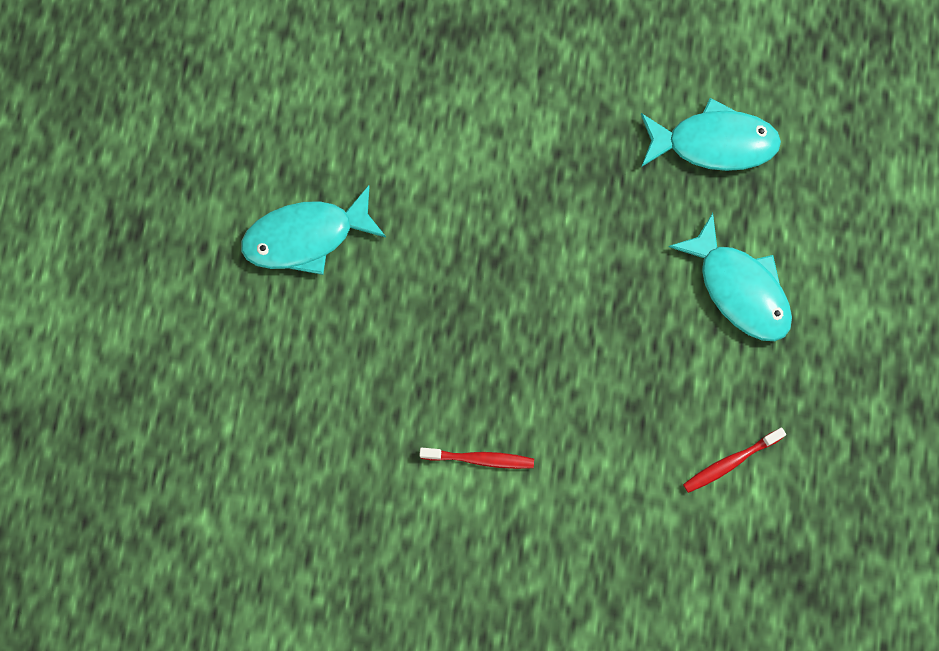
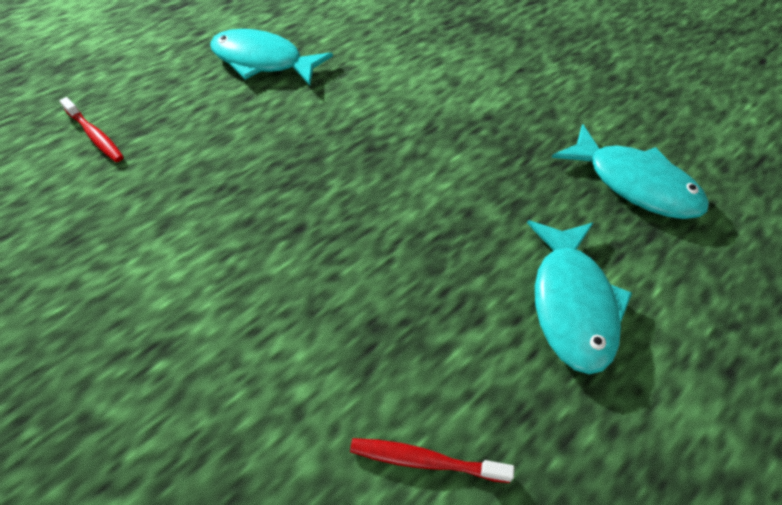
camera: 40 degrees right, 20 degrees down
red toothbrush [420,448,534,469] -> red toothbrush moved to [60,97,124,162]

